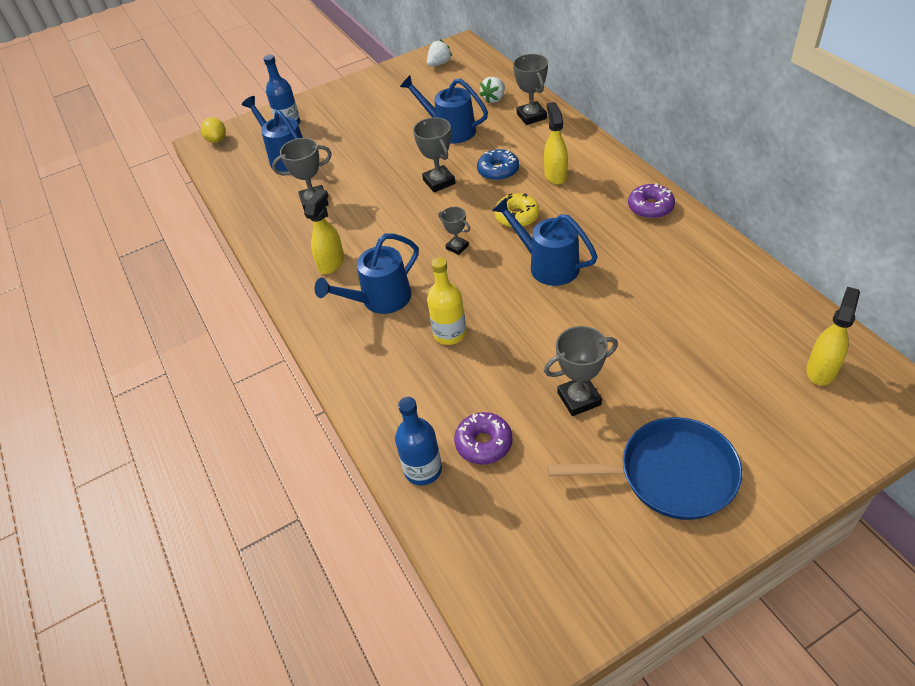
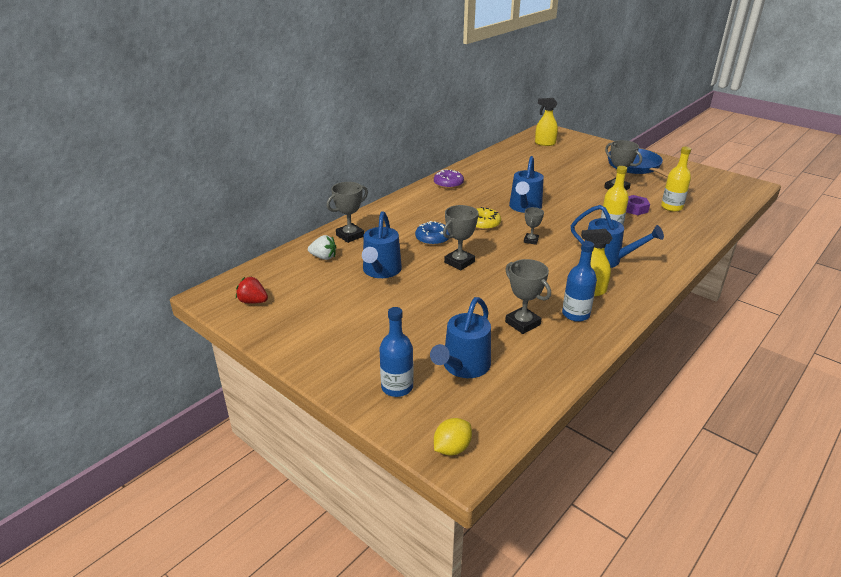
camera: 115 degrees left, 15 degrees down
blue bottle [395,397,442,486] -> blue bottle moved to [562,241,597,322]
white strawberry [427,40,452,67] -> red strawberry [236,277,268,304]
purple donut [454,412,512,464] -> yellow bottle [661,147,691,212]
yellow spray bottle [544,102,568,185] -> none
none -> purple nut [626,195,650,215]

